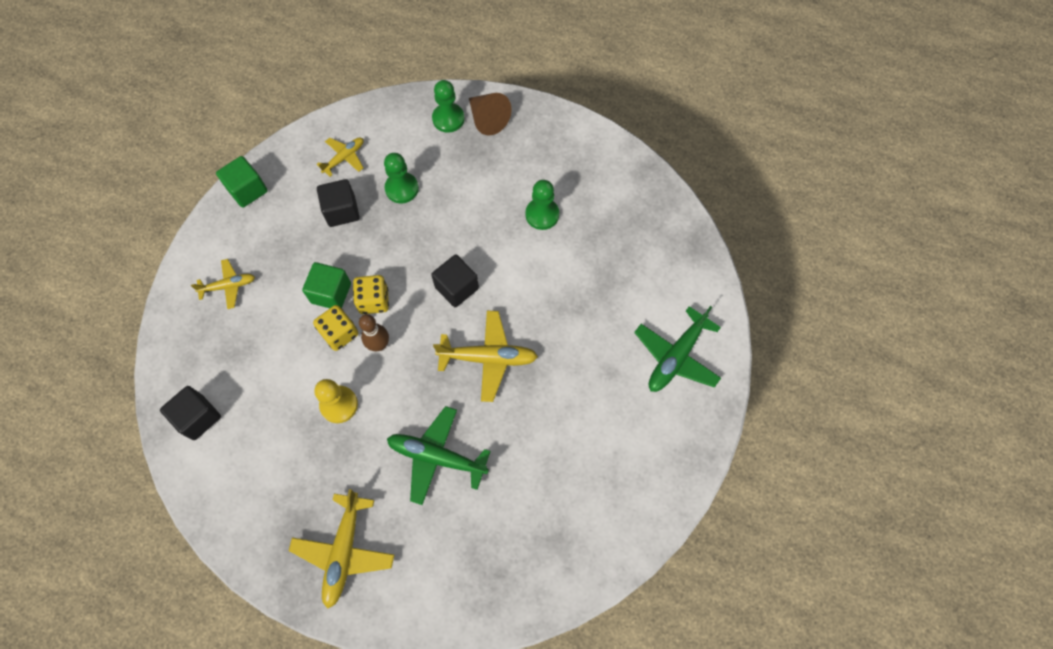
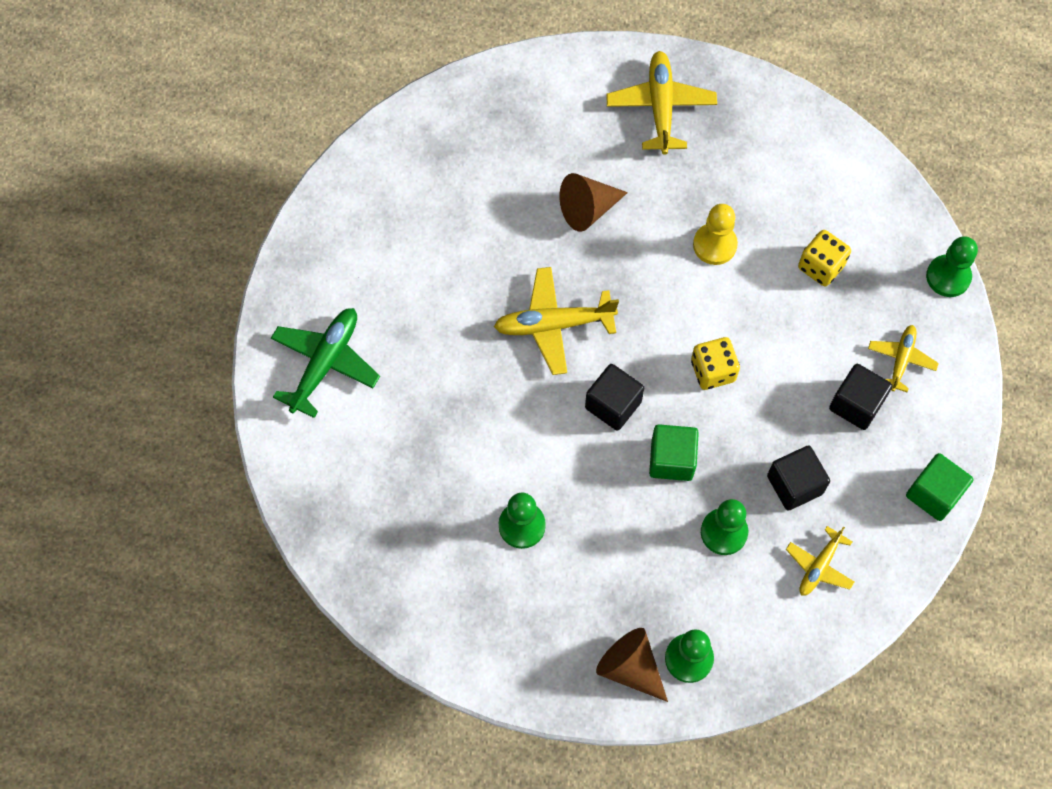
camera: 170 degrees right, 0 degrees up
black cube [160,386,221,440] -> black cube moved to [829,364,892,430]
yellow plane [191,259,255,309] -> yellow plane turned 135 degrees clockwise [868,325,939,392]
green cube [302,262,351,308] -> green cube moved to [649,424,699,481]
yellow dice [313,305,358,351] -> yellow dice moved to [798,230,851,286]
brown bowling pin [359,314,389,351] -> none
green plane [387,406,491,505] -> brown cone [559,173,628,232]
none -> green pawn [926,236,978,297]

